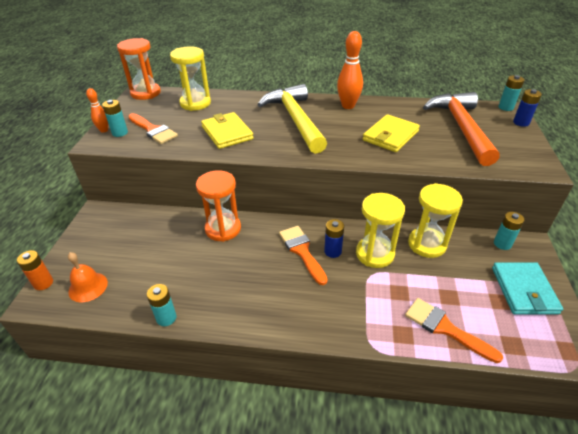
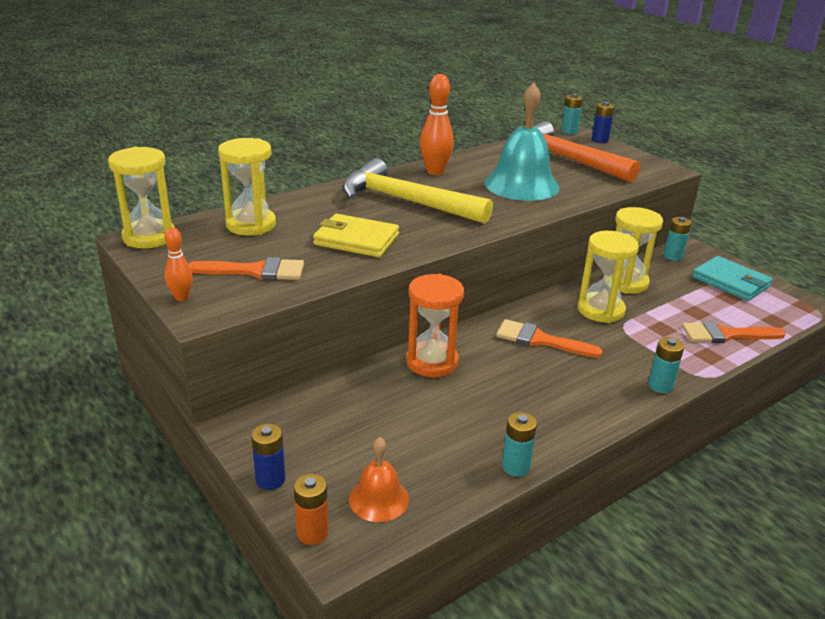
camera: 45 degrees left, 10 degrees down
turquoise battery [102,100,128,137] -> turquoise battery moved to [648,337,684,393]
orange hourglass [117,38,161,100] -> yellow hourglass [108,147,175,248]
blue battery [324,219,344,258] -> blue battery moved to [251,424,285,490]
yellow wallet [363,114,420,152] -> turquoise bell [484,83,560,201]

